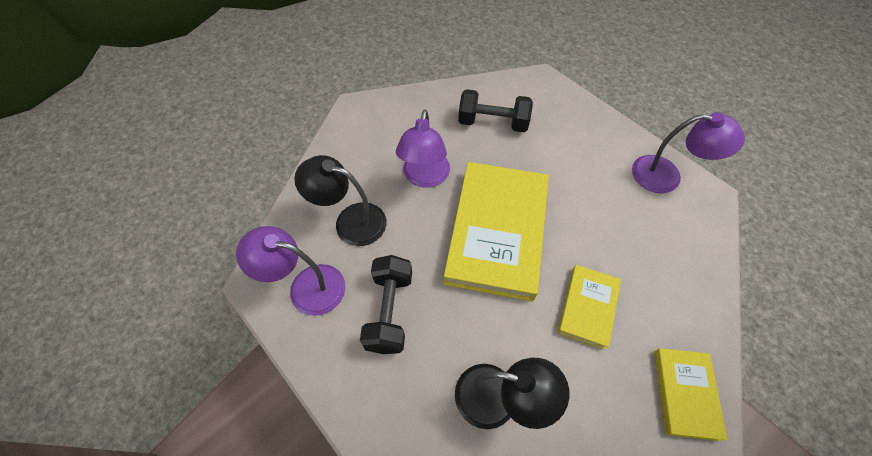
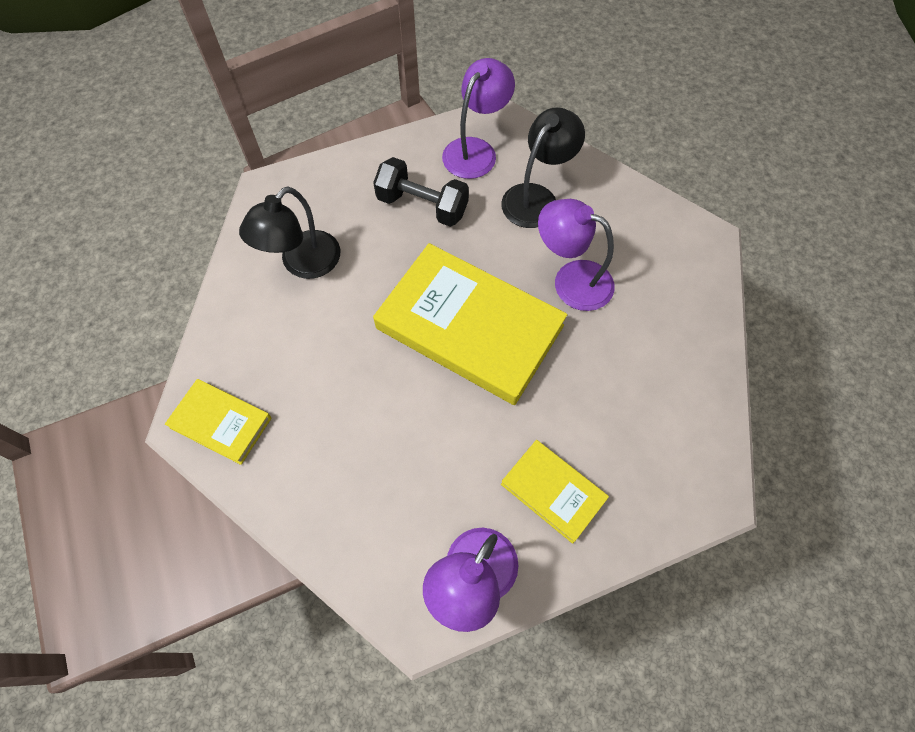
camera: 110 degrees right, 5 degrees up
black dumbbell [458,89,533,132] -> none
yellow book [558,265,621,350] -> yellow book moved to [501,440,609,544]

